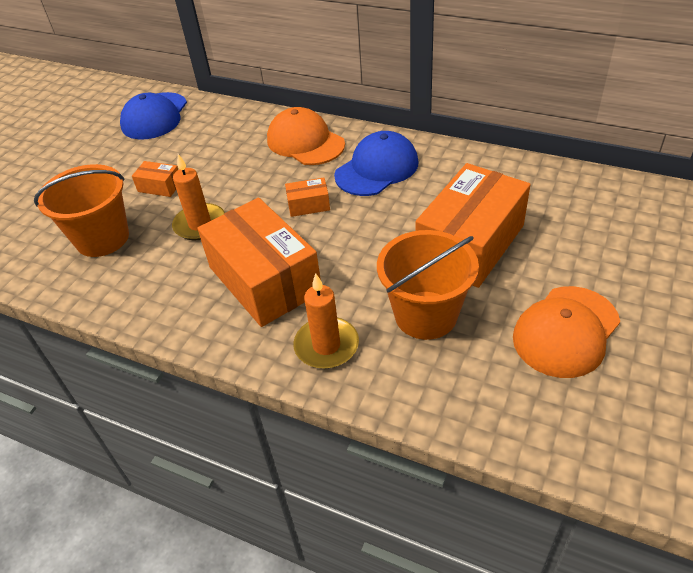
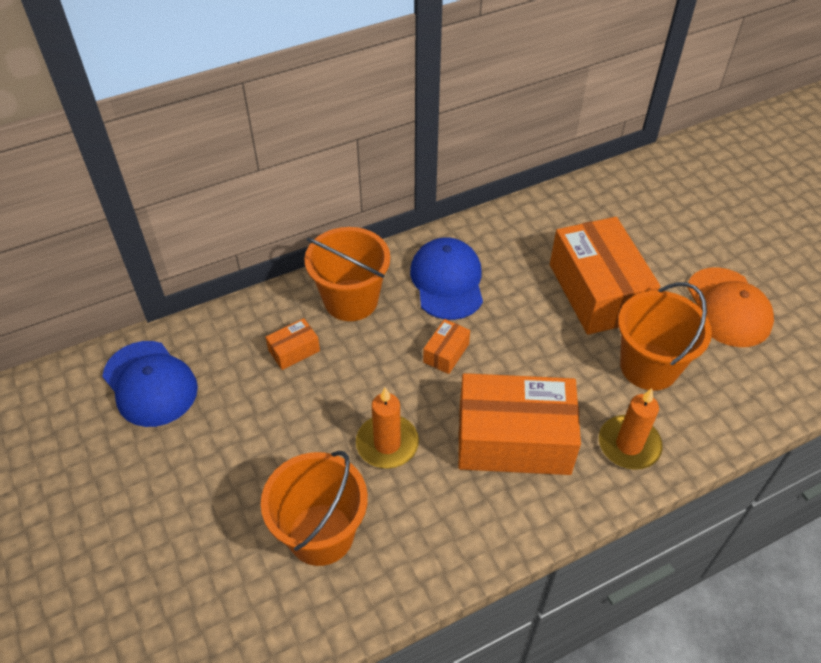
camera: 55 degrees left, 5 degrees up
orange box [132,161,178,197] -> orange box moved to [266,318,320,370]
orange cap [267,107,345,165] -> orange bucket [305,227,390,321]

